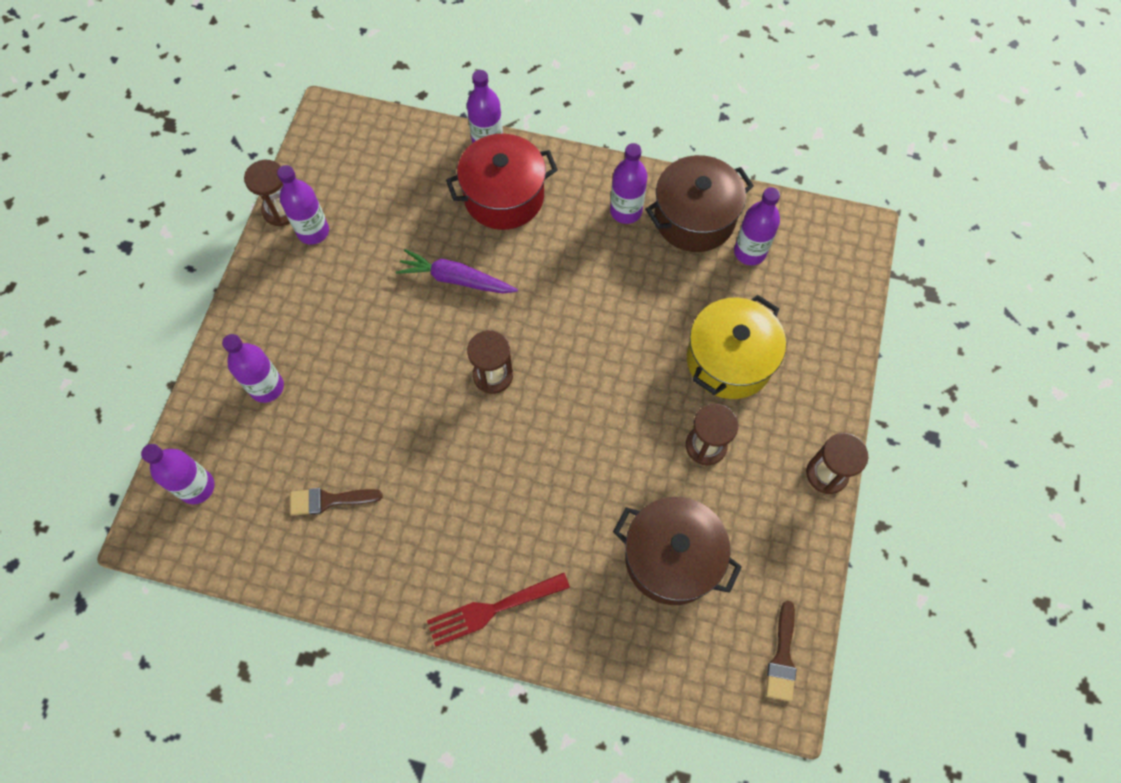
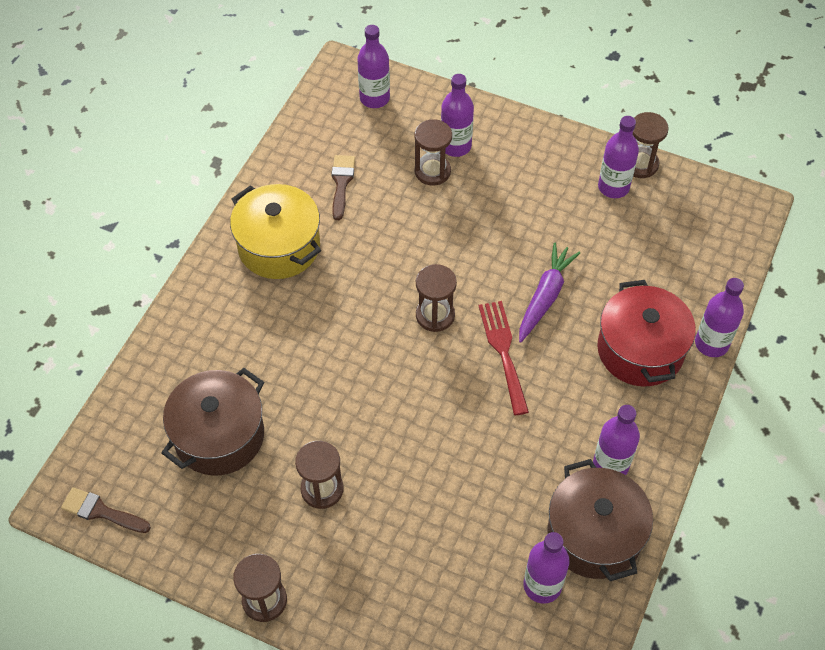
camera: 100 degrees right, 10 degrees down
red fork [427,573,570,647] -> red fork moved to [479,301,529,415]
yellow pot [687,295,786,399] -> yellow pot moved to [230,184,321,279]
none -> brown hourglass [415,119,452,185]

